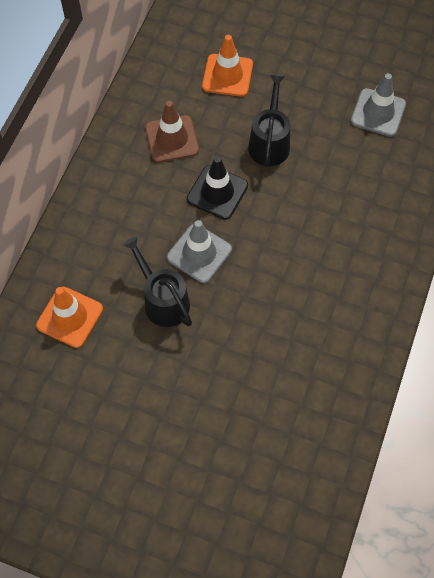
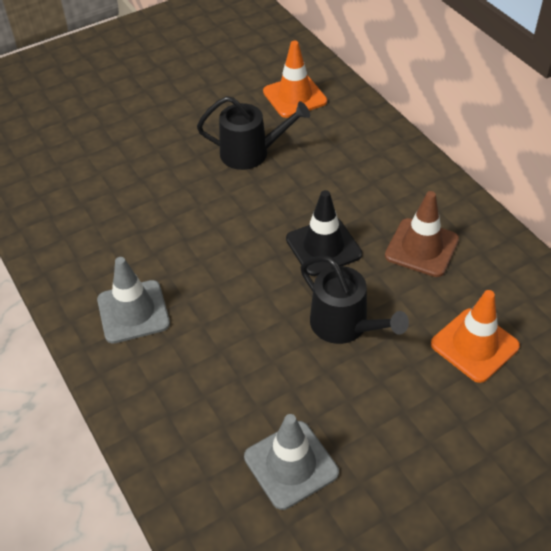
camera: 130 degrees right, 15 degrees down
grey traffic cone [167,220,232,283] -> grey traffic cone moved to [97,257,170,344]

